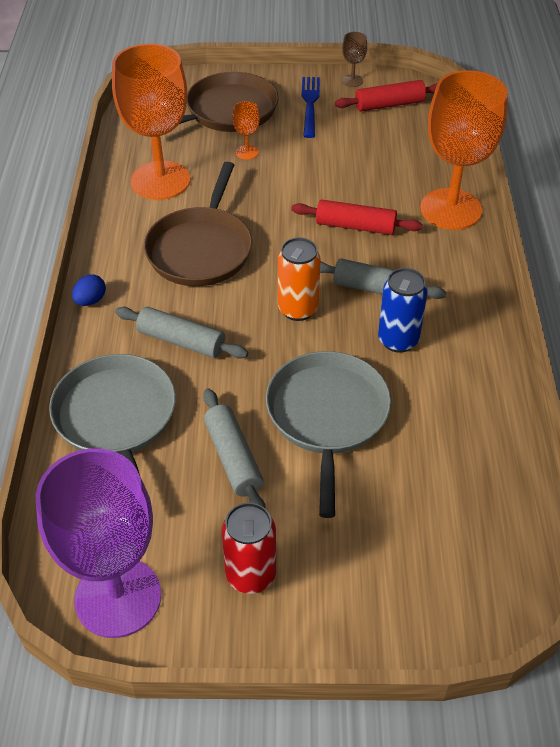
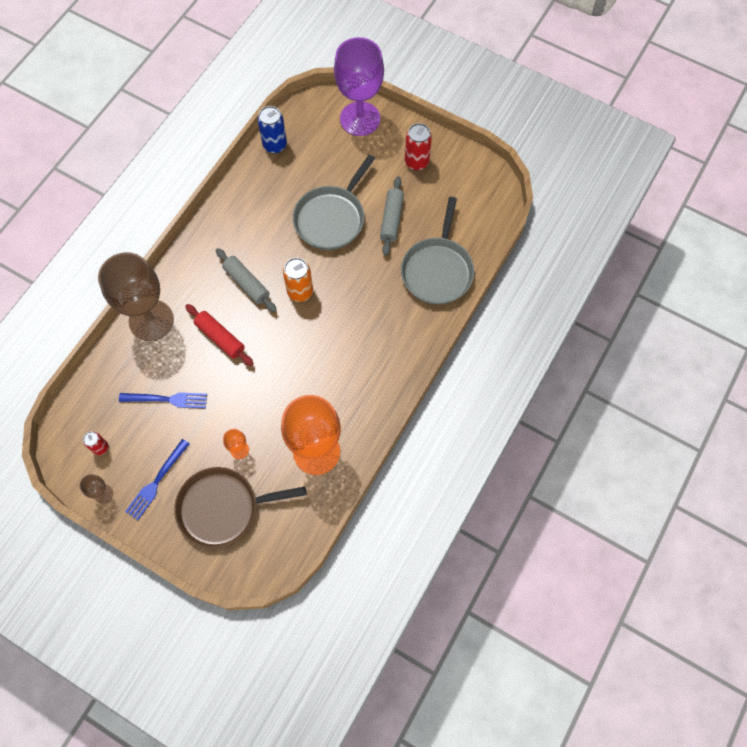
camera: 150 degrees left, 20 degrees up
purple goblet [36,448,161,638] -> purple goblet moved to [334,37,384,136]
blue egg [72,274,106,306] -> none
grey rolling pin [115,307,248,359] -> none
brown pan [144,162,252,286] -> none
red rolling pin [335,80,437,112] -> red can [83,432,109,455]
blue can [378,268,428,353] -> blue can moved to [258,106,287,154]
orange goblet [420,70,508,230] -> brown goblet [98,252,174,341]
none -> blue fork [119,392,207,408]

